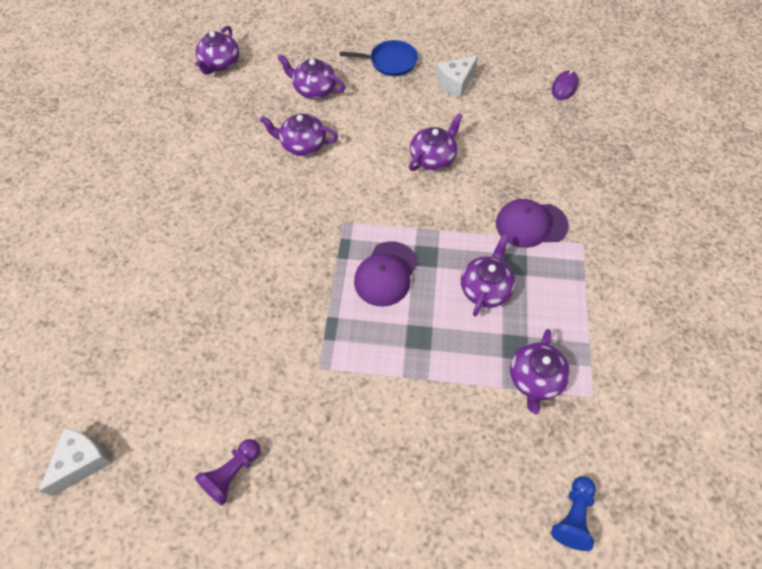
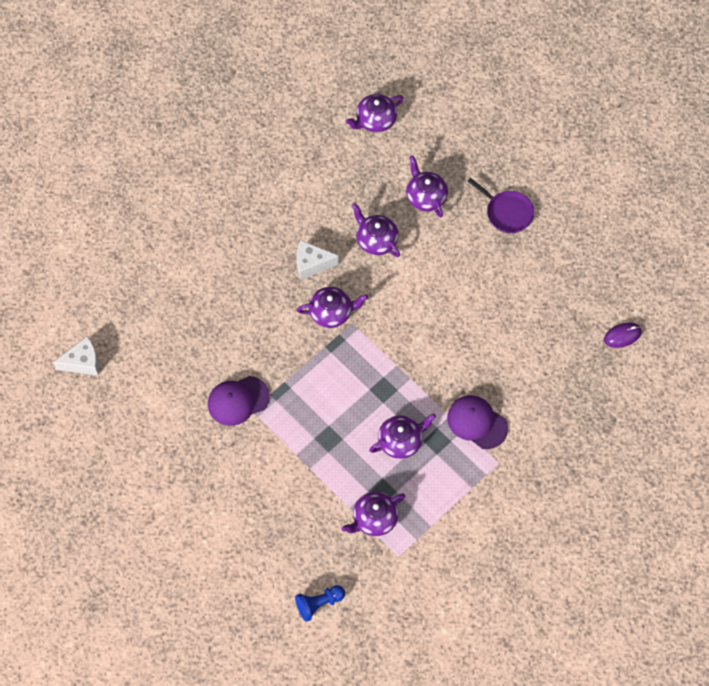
camera: 40 degrees right, 5 degrees up
purple pawn [195,439,261,506] -> none
blue pan [340,40,418,76] -> purple pan [467,178,534,233]
purple cap [354,241,418,307] -> purple cap moved to [208,376,270,426]
purple teapot [409,113,463,171] -> purple teapot moved to [297,287,368,328]
white cheese [436,55,478,98] -> white cheese moved to [297,240,339,280]

